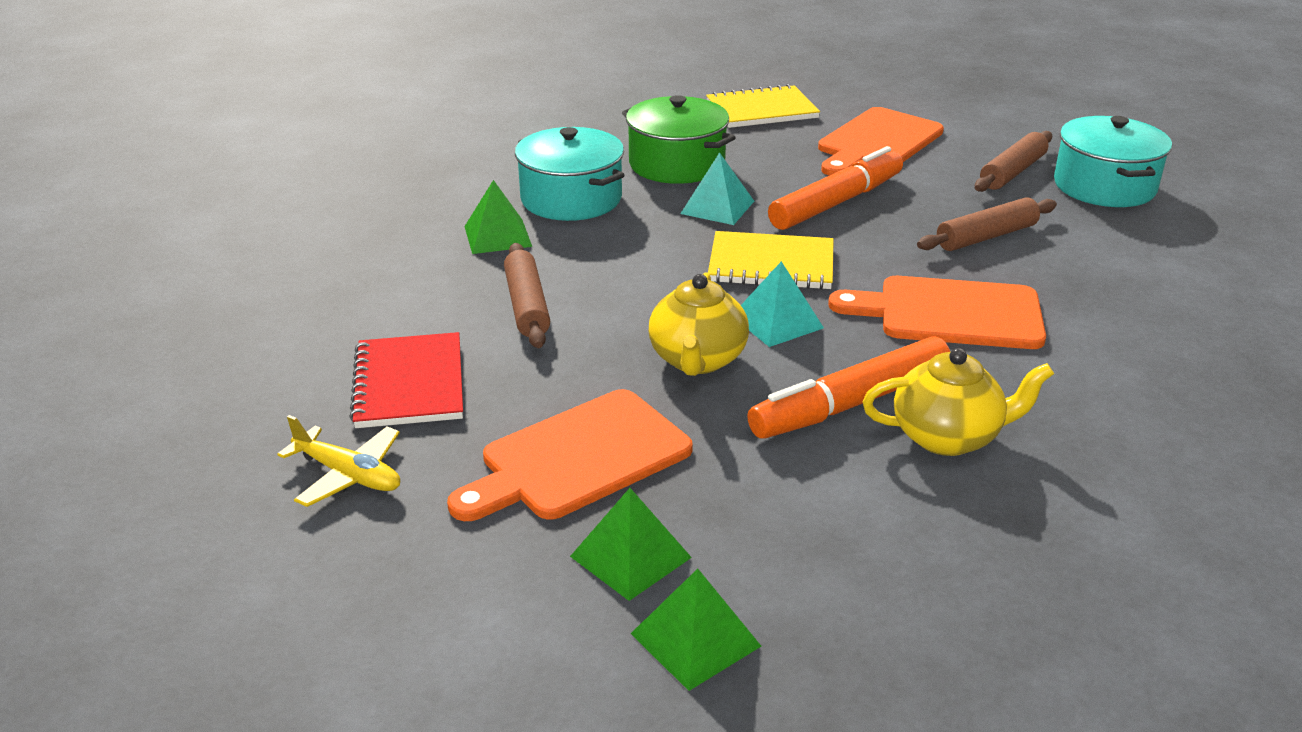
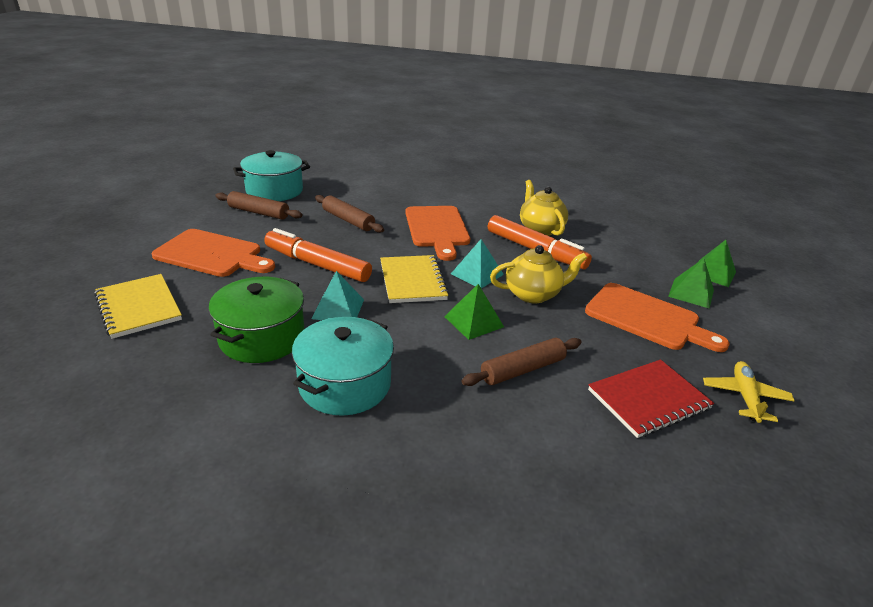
camera: 110 degrees left, 0 degrees up
green pyramid [464,180,532,254] -> green pyramid moved to [444,284,504,340]

